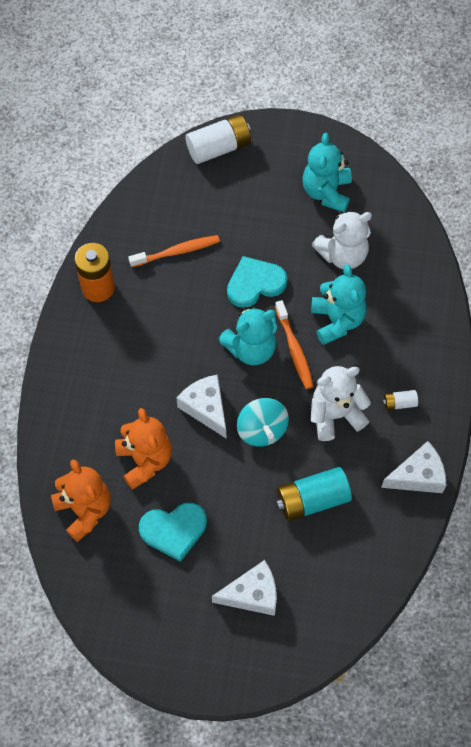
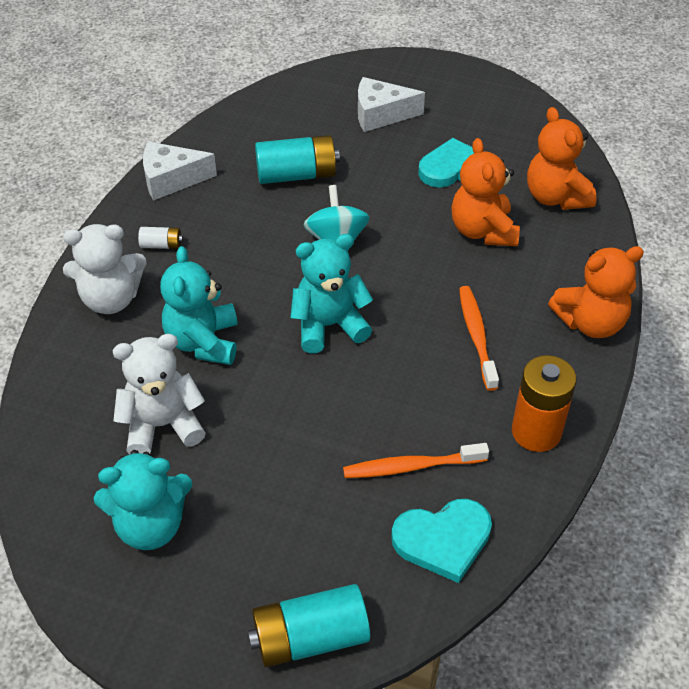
camera: 170 degrees left, 15 degrees down
white cheese [177,375,226,438] -> none
white battery [185,114,251,164] -> turquoise battery [248,584,370,667]
turquoise heart [227,256,287,308] -> turquoise heart moved to [391,499,492,583]
orange toothbrush [275,300,314,389] -> orange toothbrush moved to [459,286,499,391]
turquoise teddy bear [303,133,352,213] -> turquoise teddy bear turned 60 degrees clockwise [94,450,192,550]
white teddy bear [310,366,371,441] -> white teddy bear moved to [63,224,147,314]
none -> orange teddy bear [548,246,644,338]

